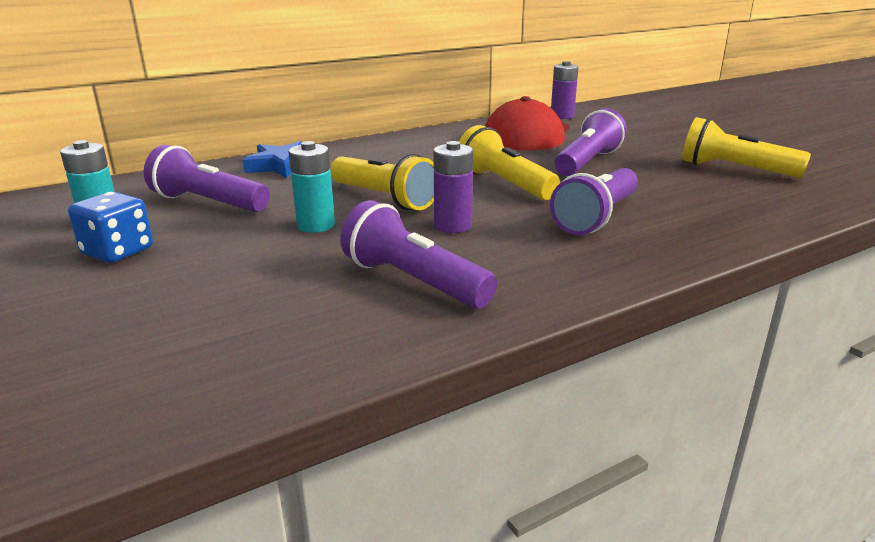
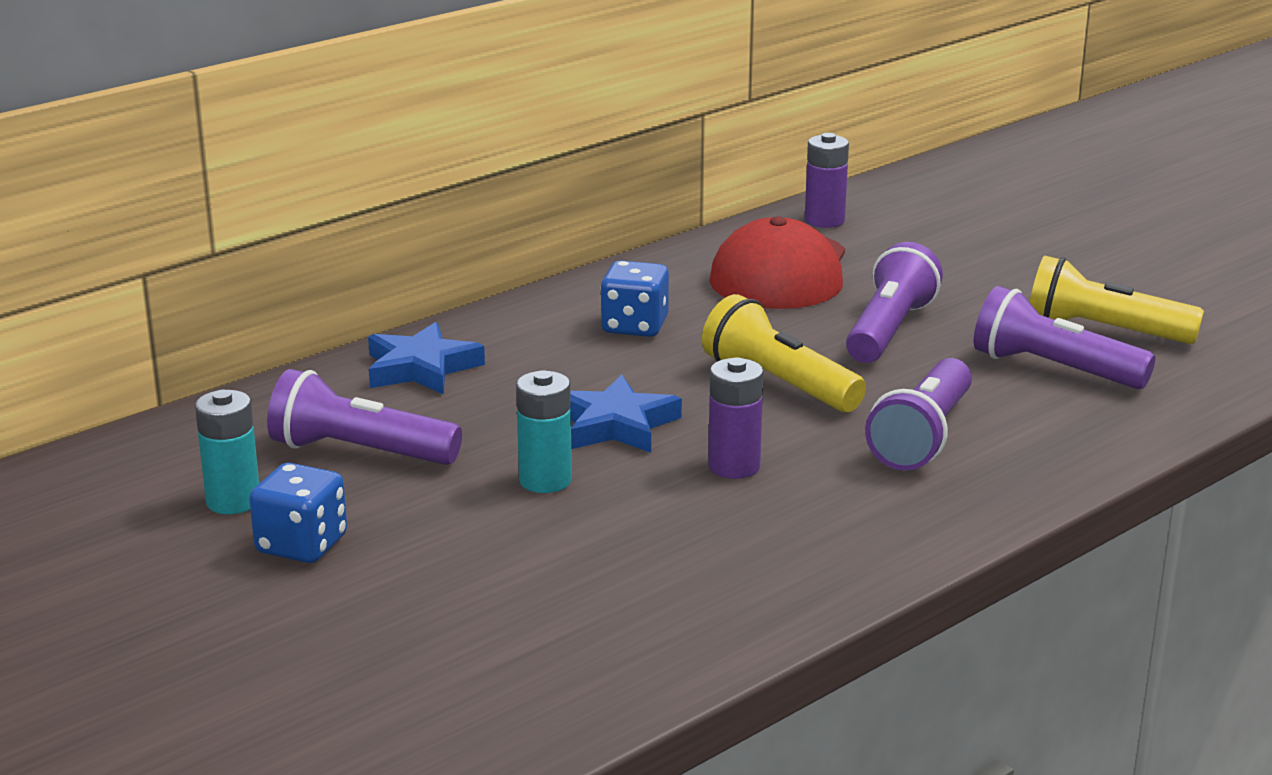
camera: 10 degrees left, 0 degrees up
yellow flashlight [330,154,434,210] -> blue star [570,375,682,453]
purple flashlight [340,200,497,308] -> purple flashlight moved to [974,286,1156,389]
none -> blue dice [600,260,669,337]

